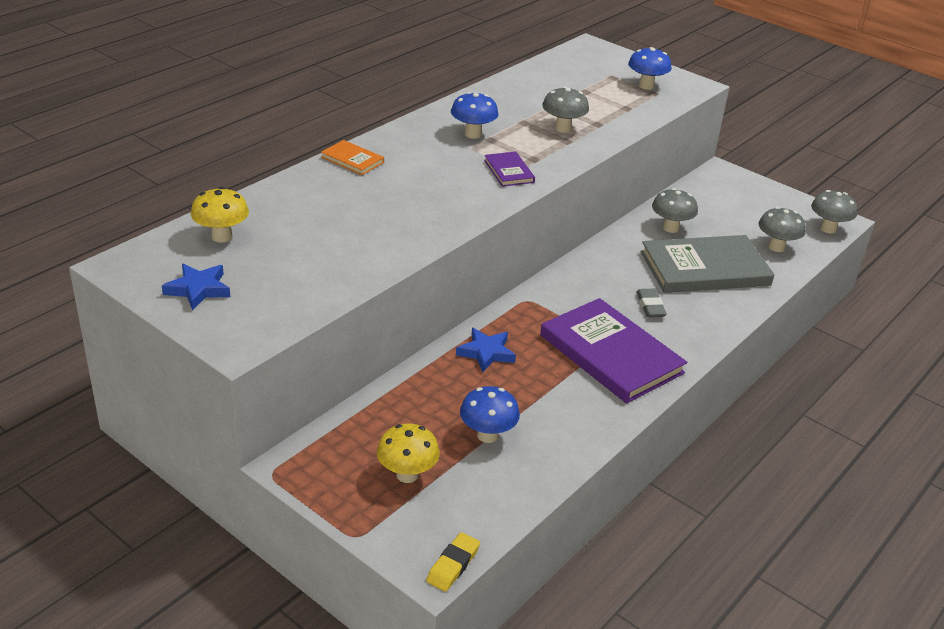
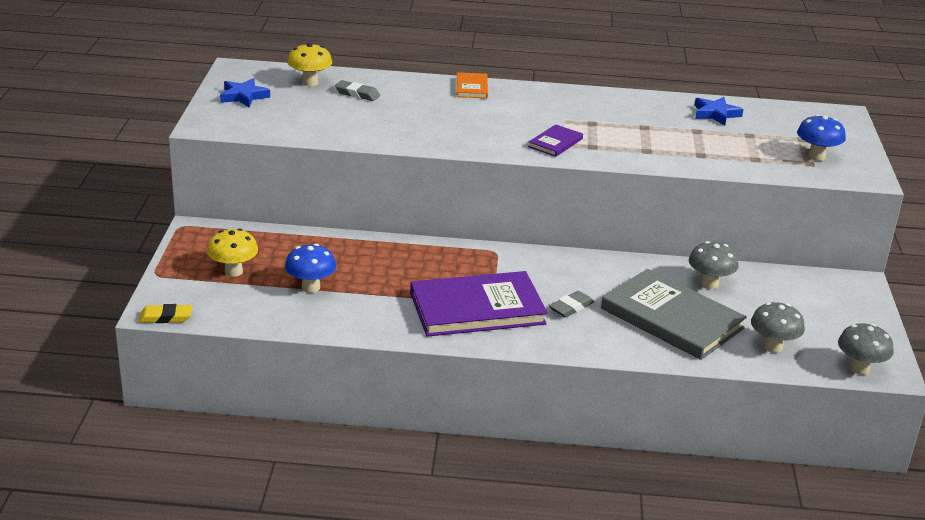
camera: 55 degrees right, 5 degrees down
blue mushroom [451,92,498,139] -> none
blue star [456,328,516,372] -> blue star moved to [695,97,743,125]
purple book [540,298,687,403] -> purple book turned 60 degrees clockwise [410,271,548,337]
grey mushroom [542,87,589,133] -> none
none -> grey eraser [335,80,380,101]

